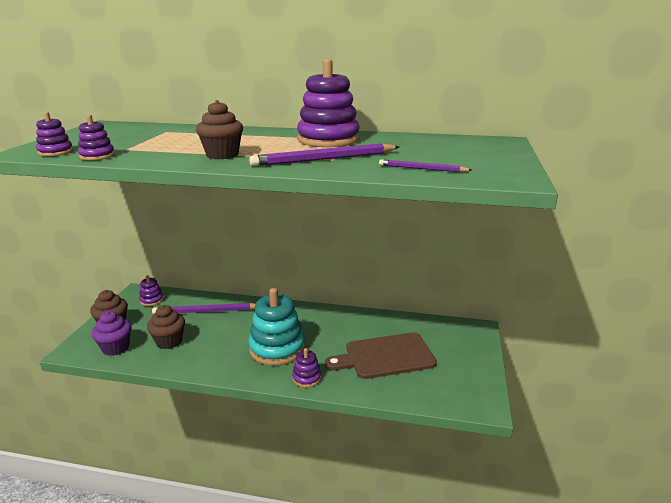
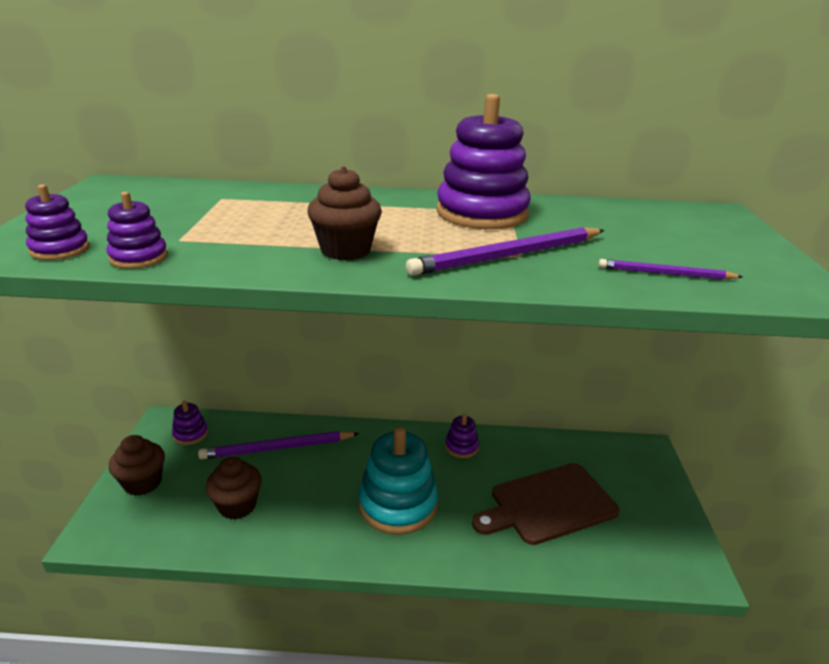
camera: 10 degrees left, 5 degrees up
purple cupcake [92,311,132,356] -> none
purple stacking toy [292,348,321,388] -> purple stacking toy moved to [445,414,479,458]

